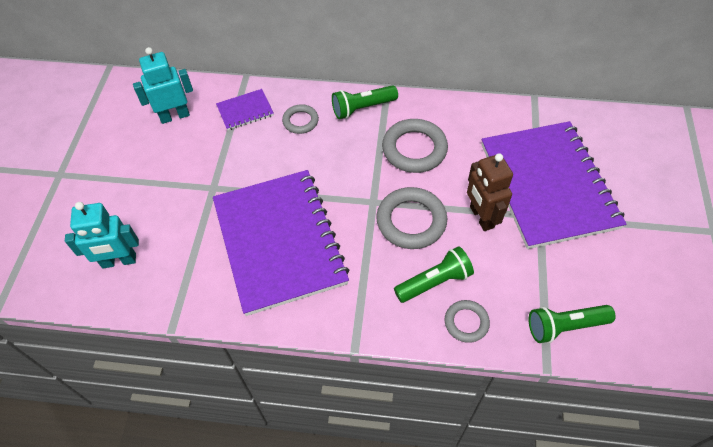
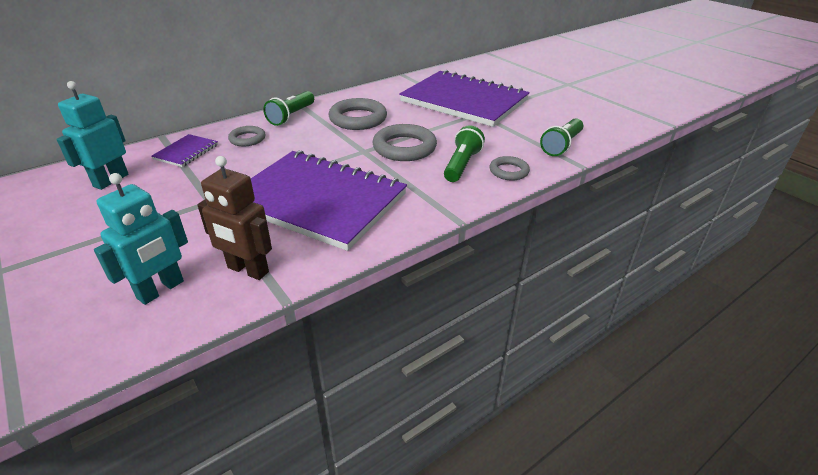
camera: 45 degrees left, 20 degrees down
brown robot [467,153,513,231] -> brown robot moved to [198,156,272,280]

